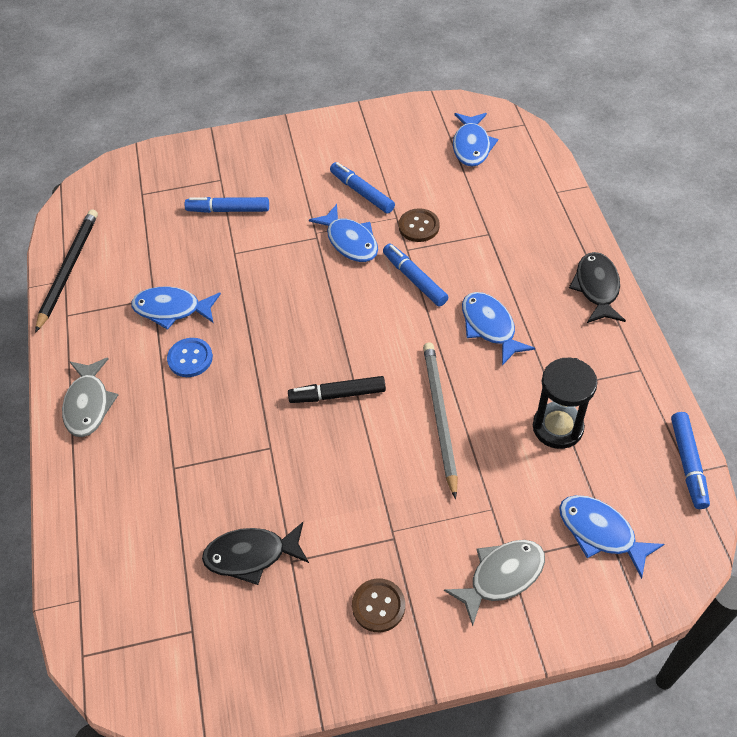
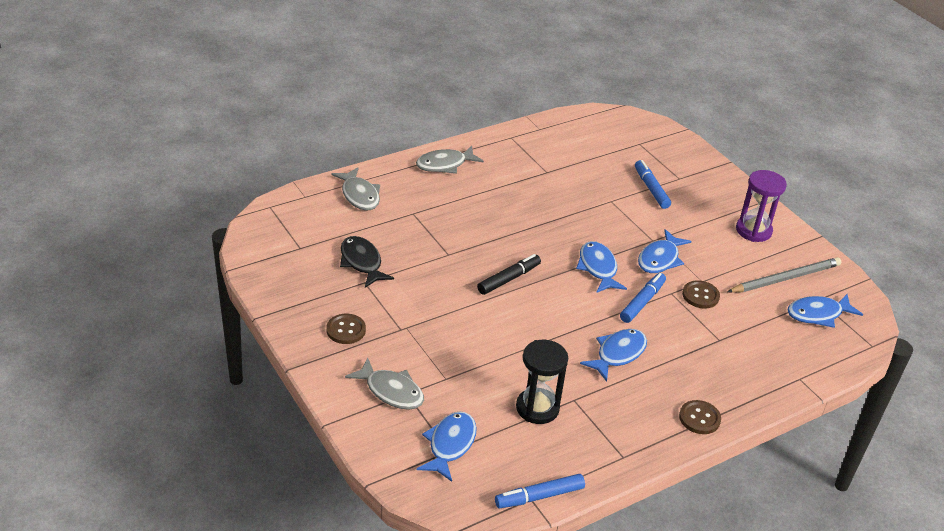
camera: 65 degrees right, 15 degrees down
black pencil [35,209,98,333] -> none
blue fish [131,287,221,330] -> blue fish moved to [576,241,627,293]
blue button [167,338,213,377] -> none
black marker [288,376,386,403] -> black marker turned 75 degrees clockwise [477,254,541,295]
blue marker [330,162,395,214] -> none
grey pencil [423,343,458,499] -> grey pencil moved to [727,257,841,293]
black fish [569,252,626,323] -> brown button [679,400,721,434]
none -> grey fish [331,167,380,210]
none -> purple hourglass [736,170,787,242]

